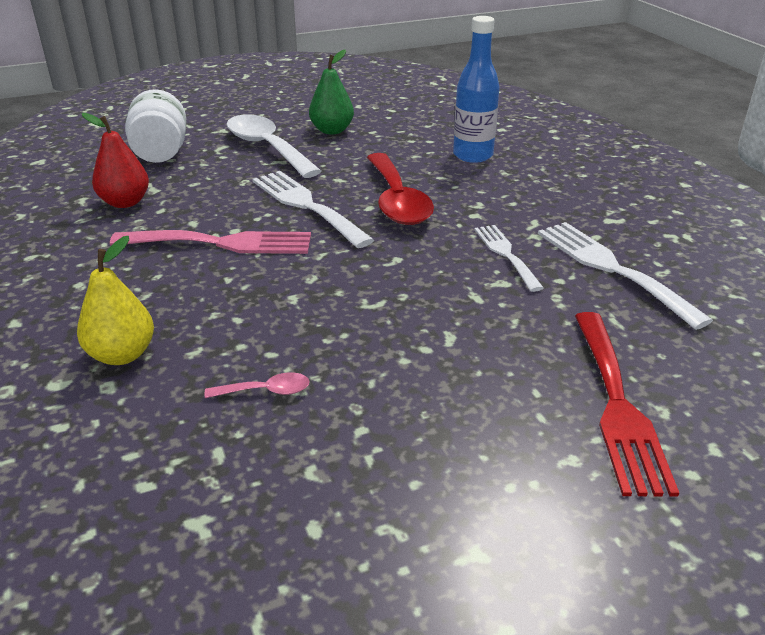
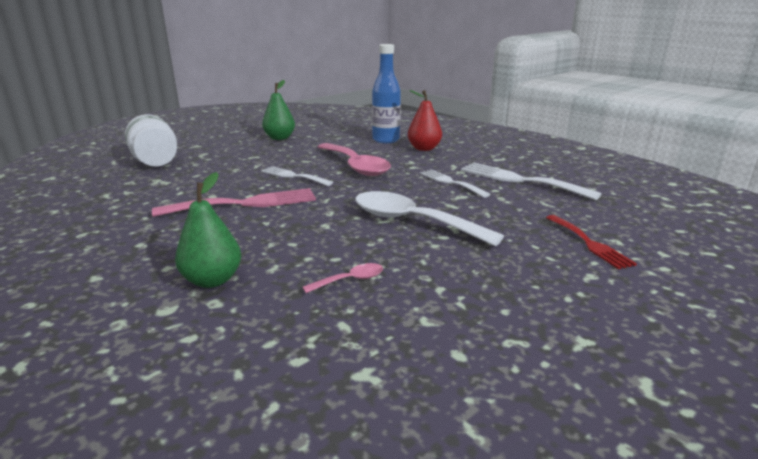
camera: 20 degrees left, 10 degrees down
yellow pear [77,236,154,365] -> green pear [175,172,241,288]
red pear [82,113,149,208] -> red pear moved to [408,90,442,151]
white spoon [227,115,322,178] -> white spoon moved to [355,191,504,246]
white fork [252,171,374,248] -> white fork [261,166,333,186], size x0.62
red spoon [367,153,434,225] -> pink spoon [318,143,391,176]
red fork [575,312,679,497] -> red fork [546,215,637,269], size x0.62

